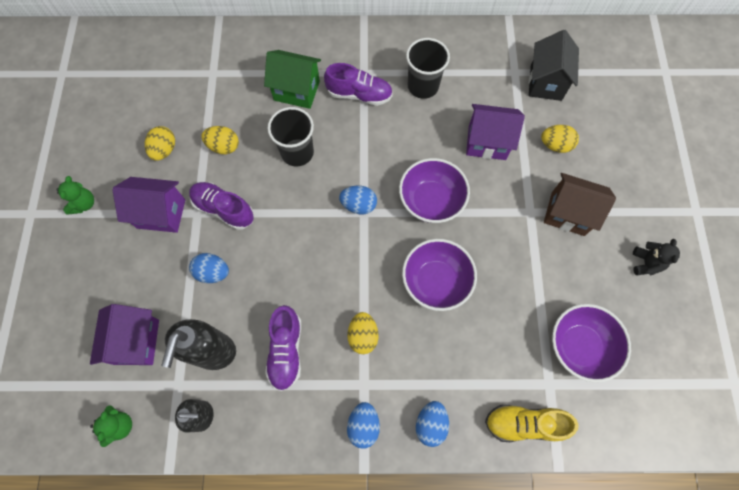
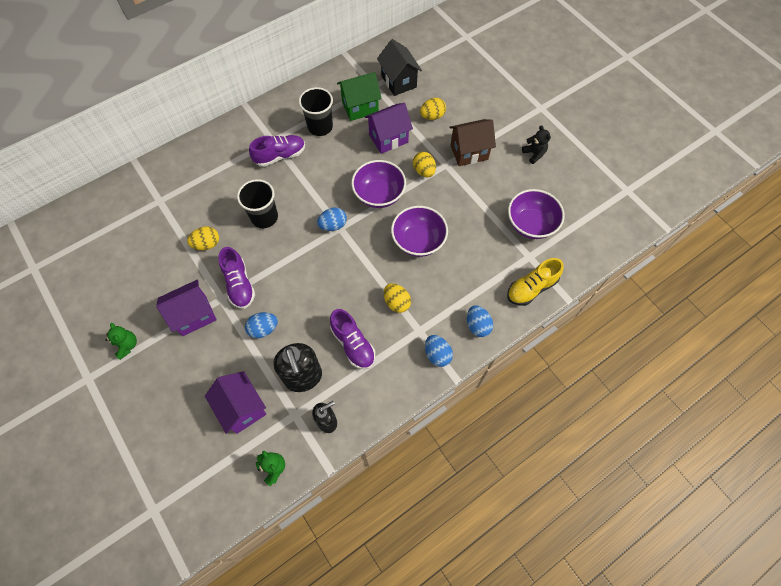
camera: 35 degrees left, 5 degrees down
yellow egg [145,126,175,161] -> yellow egg moved to [413,152,436,177]
purple shoe [189,182,254,230] -> purple shoe turned 105 degrees counterclockwise [218,247,255,309]
green house [264,50,321,109] -> green house moved to [337,72,382,121]

